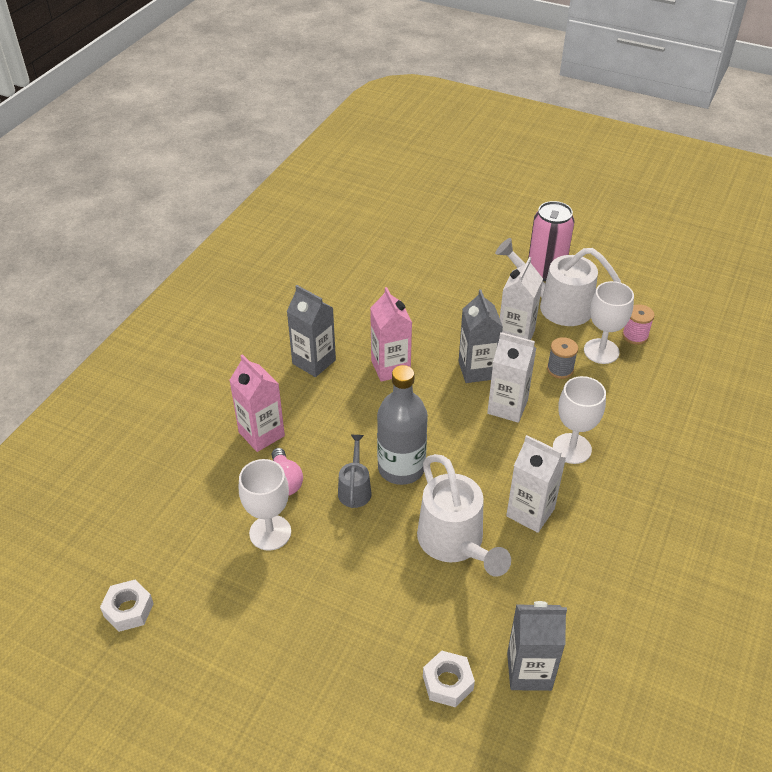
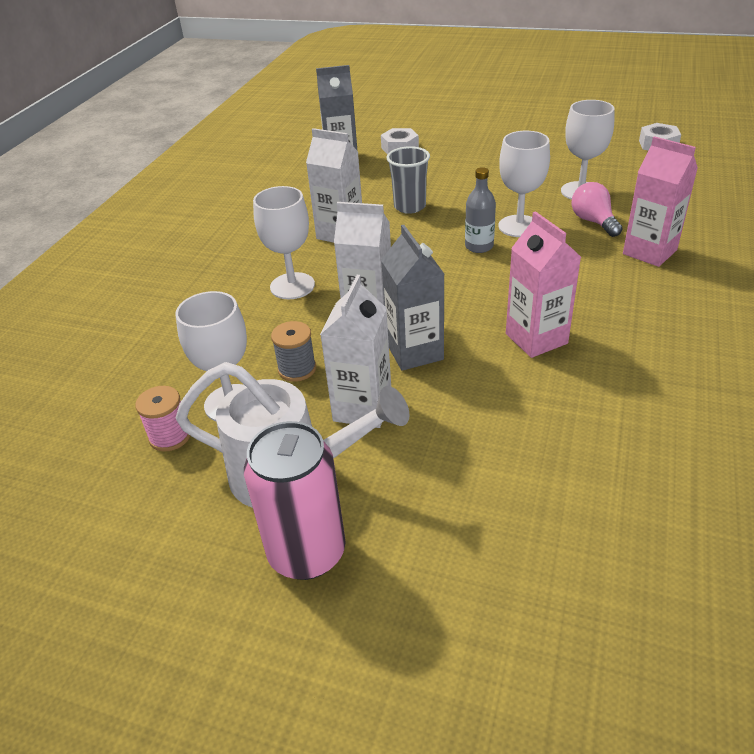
camera: 175 degrees right, 5 degrees down
grey carton [287,285,336,377] -> none
grey watering can [338,435,372,508] -> white goblet [499,131,550,237]
grey bottle [377,365,428,485] -> grey bottle [465,167,496,253], size x0.55
white watering can [417,454,511,577] -> grey cup [387,146,430,214]

